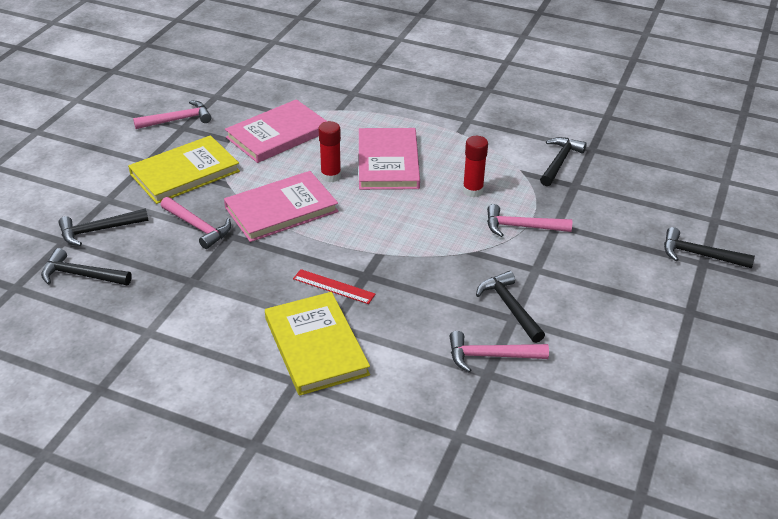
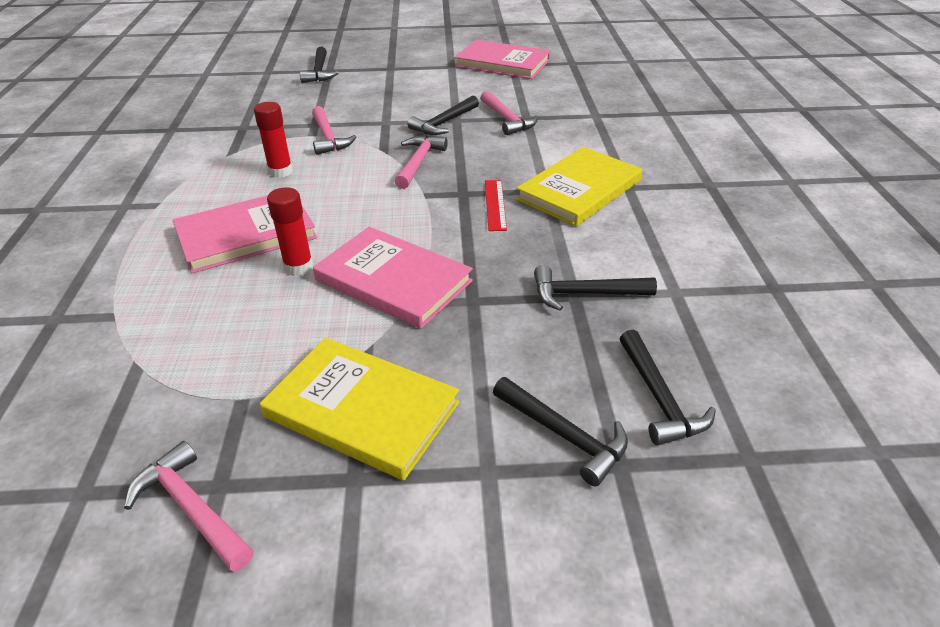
camera: 115 degrees left, 0 degrees up
pink hammer [160,197,231,249] -> pink hammer moved to [394,136,448,189]
pink book [225,99,327,163] -> pink book moved to [455,40,550,79]
black hammer [540,137,587,186] -> black hammer moved to [534,265,657,311]

